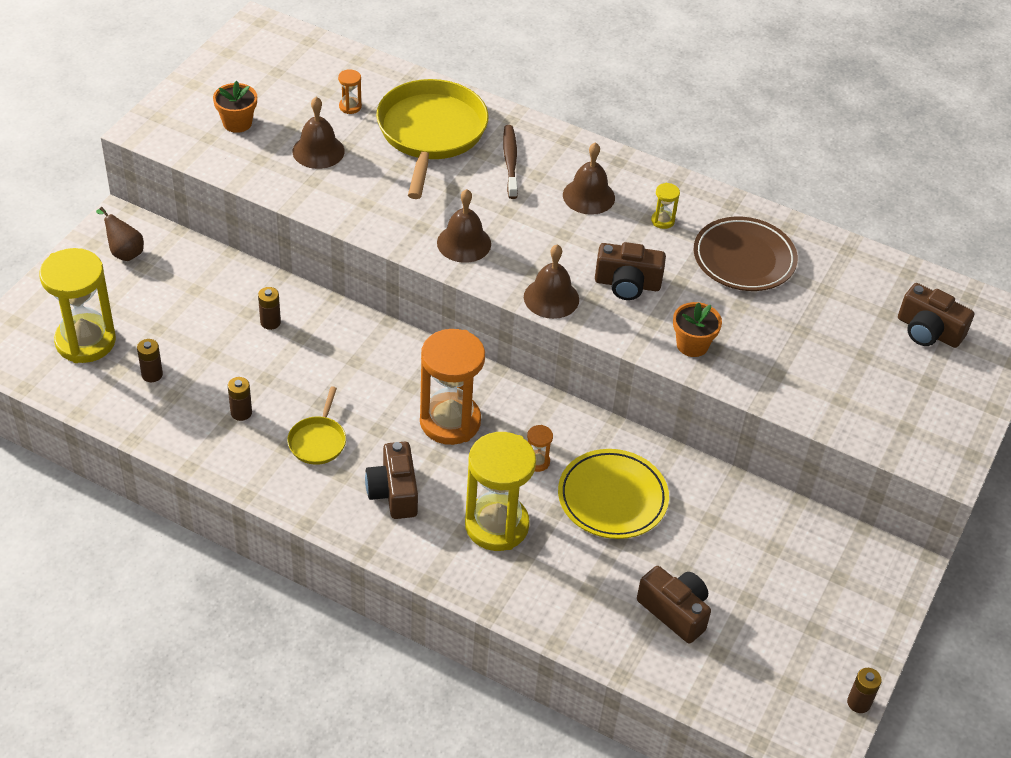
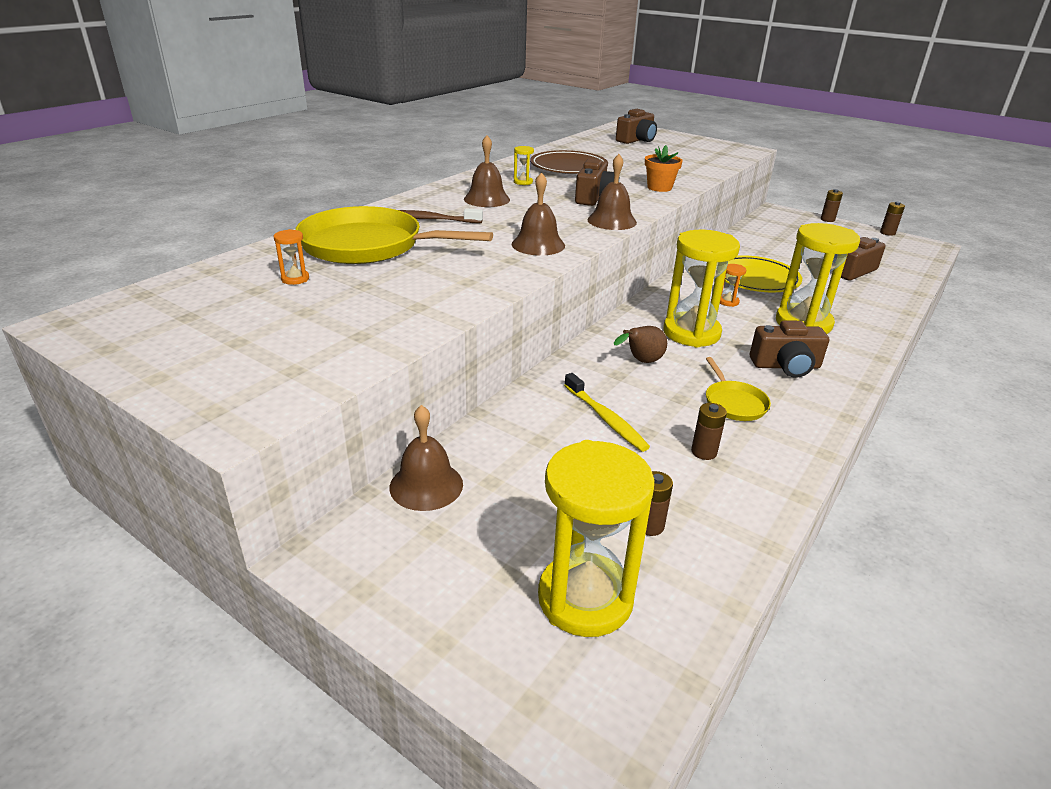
camera: 80 degrees left, 15 degrees down
brown pear [96,207,144,261] -> brown pear moved to [614,326,667,363]
orange flower pot [213,81,257,133] -> none
brown battery [258,287,281,330] -> brown battery moved to [821,189,843,222]
yellow pan [287,387,346,465] -> yellow pan turned 60 degrees clockwise [706,357,771,421]
brown bell [293,97,345,169] -> brown bell moved to [390,405,463,511]
orange hourglass [420,329,485,445] -> yellow hourglass [663,230,740,348]
none -> yellow toothbrush [564,373,650,452]

